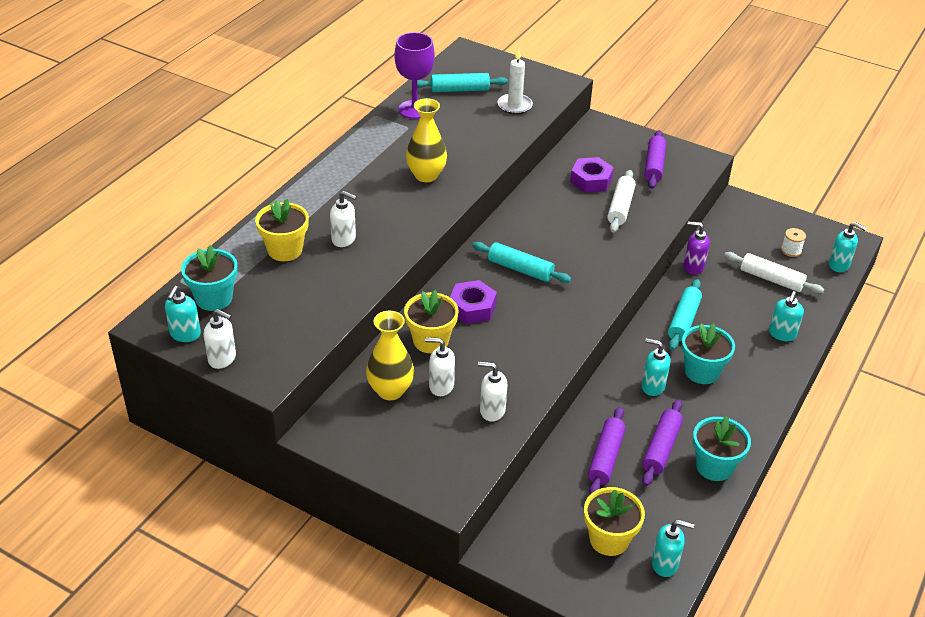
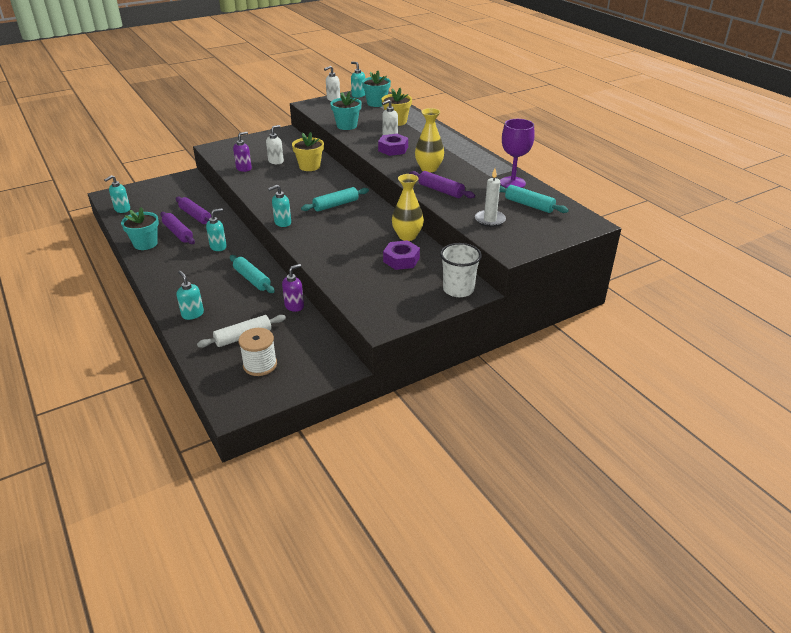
camera: 120 degrees right, 5 degrees down
yellow vase [366,311,414,400] -> yellow vase moved to [392,174,424,241]
turquoise rolling pin [417,73,508,92] -> turquoise rolling pin turned 75 degrees counterclockwise [499,185,569,213]
purple nut [450,280,497,324] -> purple nut moved to [378,134,408,156]
white soap dispenser [478,362,507,422] -> purple soap dispenser [233,132,252,172]
yellow flower pot [584,487,645,556] -> none
white rolling pin [607,170,636,233] -> none
purple rolling pin [644,130,666,189] -> purple rolling pin moved to [409,171,475,198]
turquoise flower pot [682,323,735,384] -> turquoise flower pot moved to [330,91,361,130]
white spool [781,228,806,257] -> white spool [238,328,277,376], size x1.74
turquoise soap dispenser [829,222,867,272] -> turquoise soap dispenser moved to [268,185,291,227]
none -> white cup [440,243,482,297]

